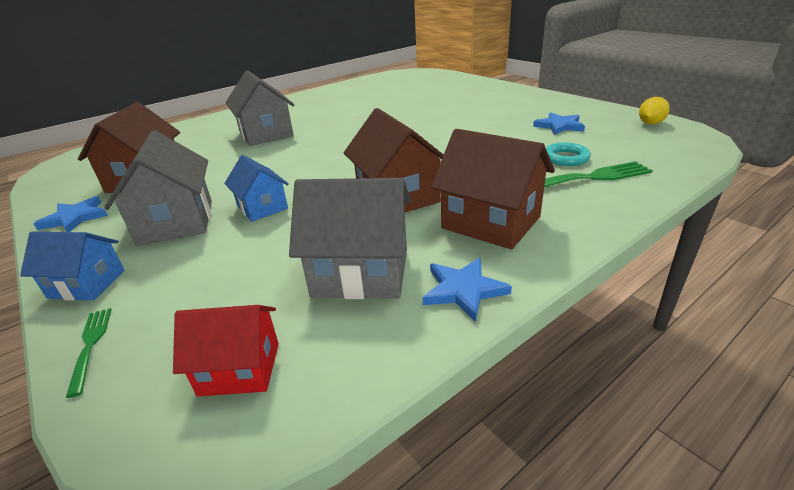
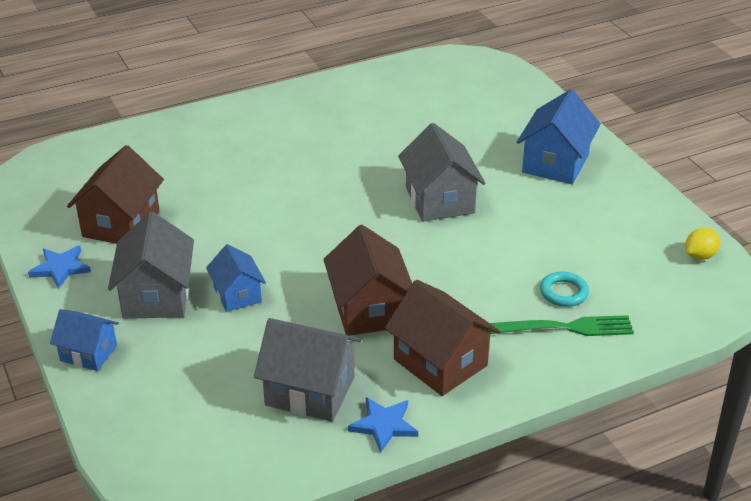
camera: 10 degrees right, 5 degrees up
green fork [66,308,112,398] -> none
red house [173,305,279,397] -> none
grey house [225,70,294,146] -> grey house moved to [398,123,485,222]
blue star [533,112,585,135] -> none
none -> blue house [517,89,601,185]

